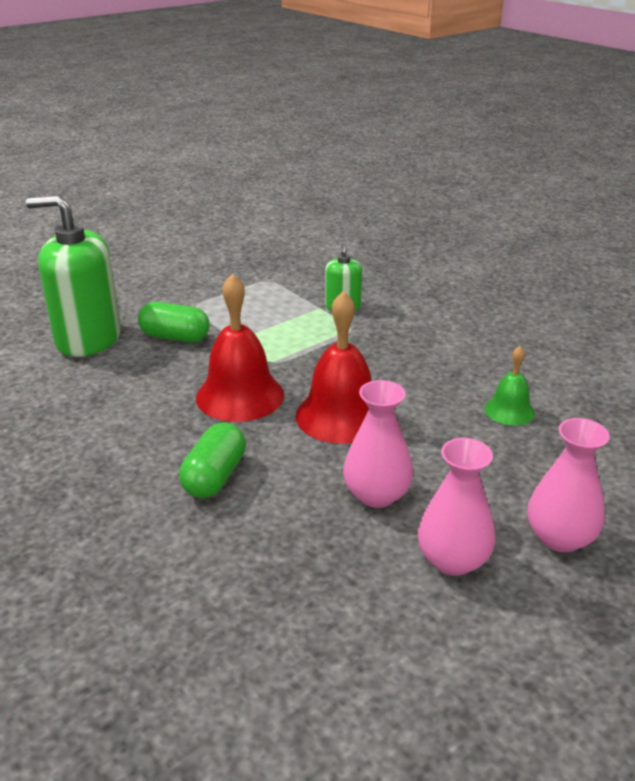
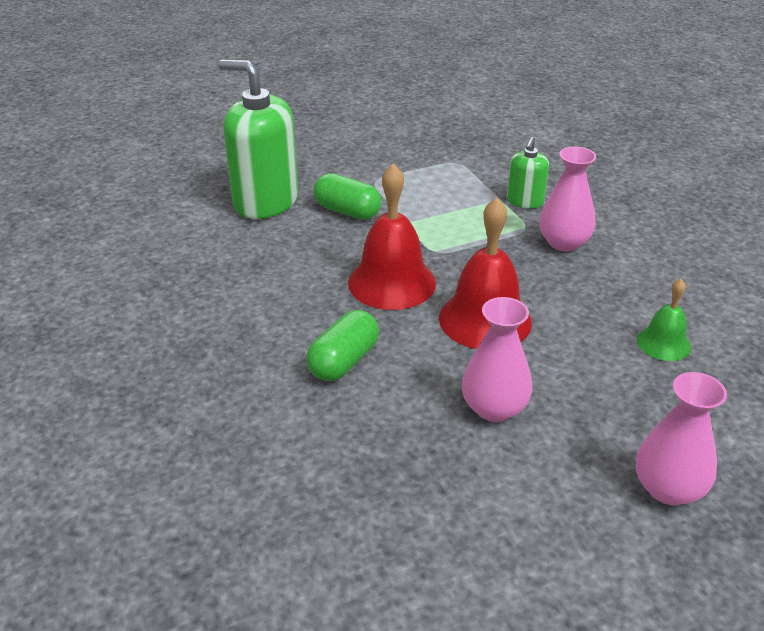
camera: 15 degrees right, 5 degrees up
pink vase [418,438,495,576] -> pink vase moved to [539,146,596,252]

